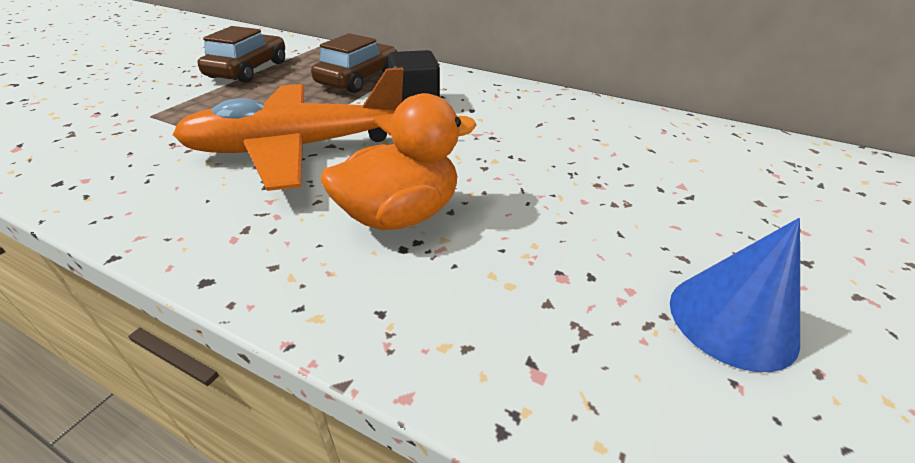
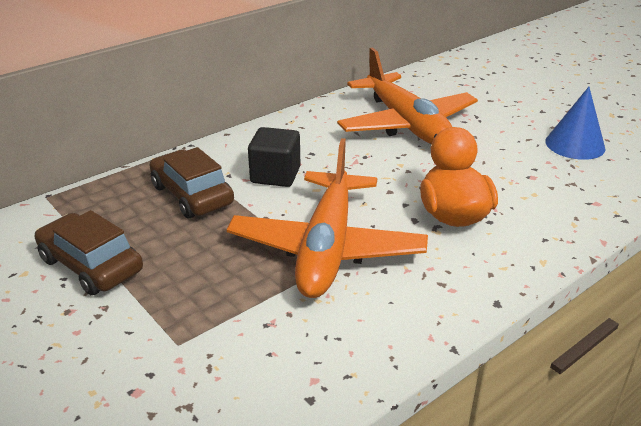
camera: 65 degrees left, 5 degrees down
none -> orange plane [337,47,478,144]

